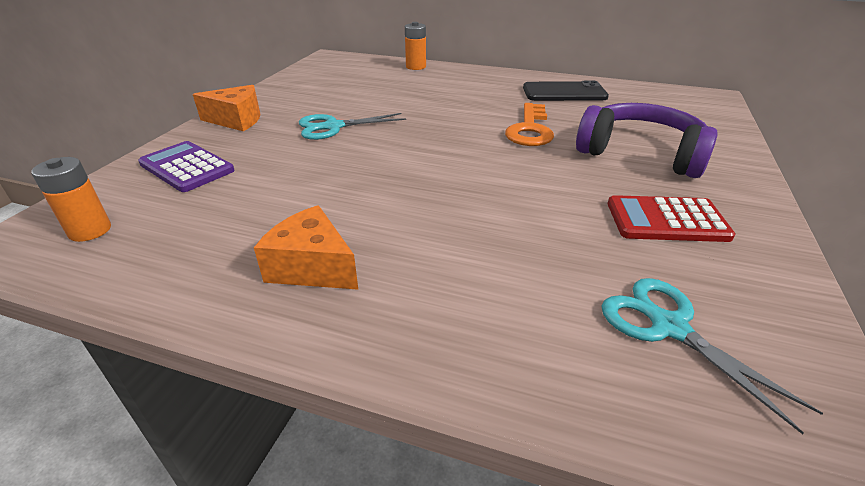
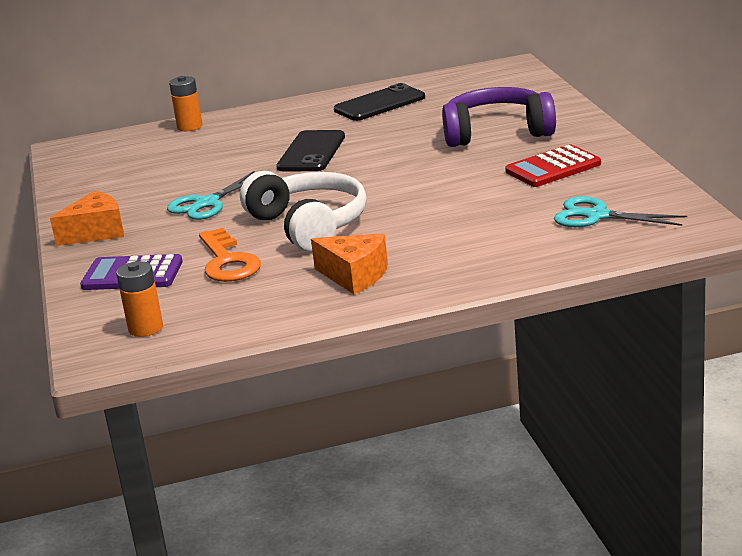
camera: 30 degrees left, 10 degrees down
orange cheese [254,205,358,290] -> orange cheese turned 150 degrees counterclockwise [311,233,388,294]
orange key [505,103,554,146] -> orange key moved to [199,228,261,282]
none -> white headphones [240,171,367,251]
none -> black phone [276,130,345,171]

